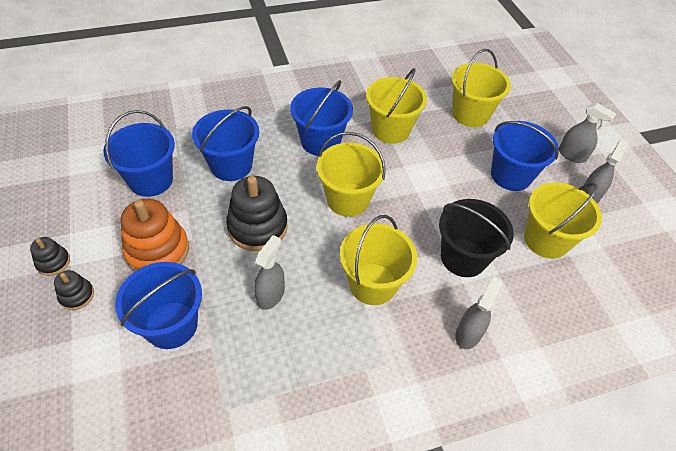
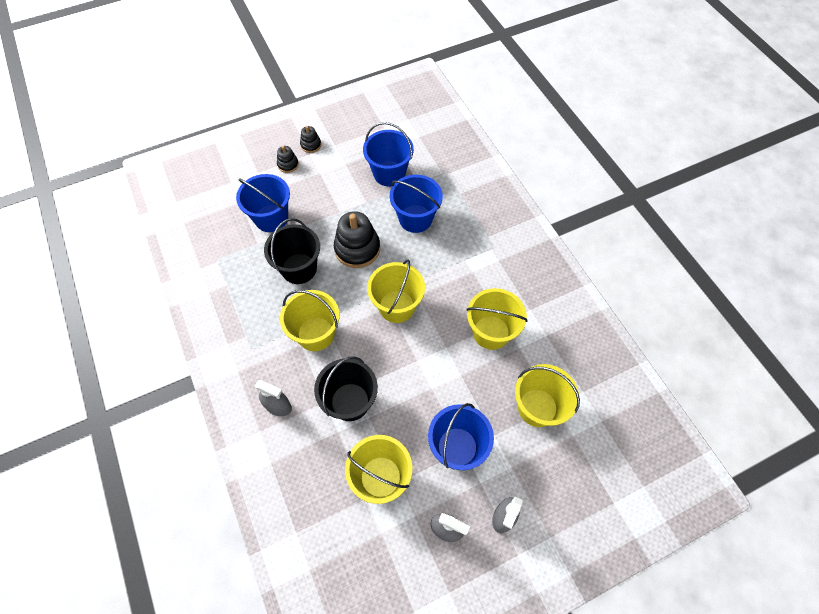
camera: 85 degrees right, 10 degrees up
orange stacking toy [121,199,189,272] -> none
grey spray bottle [254,235,285,310] -> black bucket [264,218,320,284]
blue bucket [290,80,353,156] -> none

